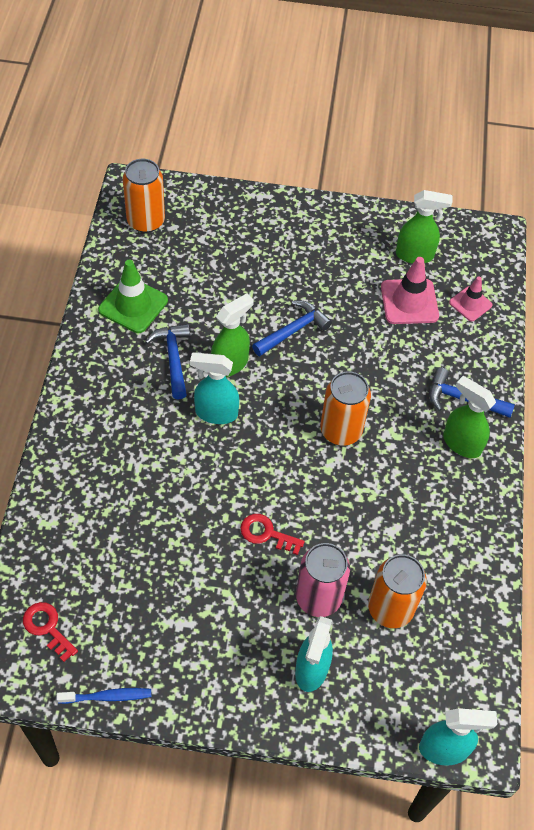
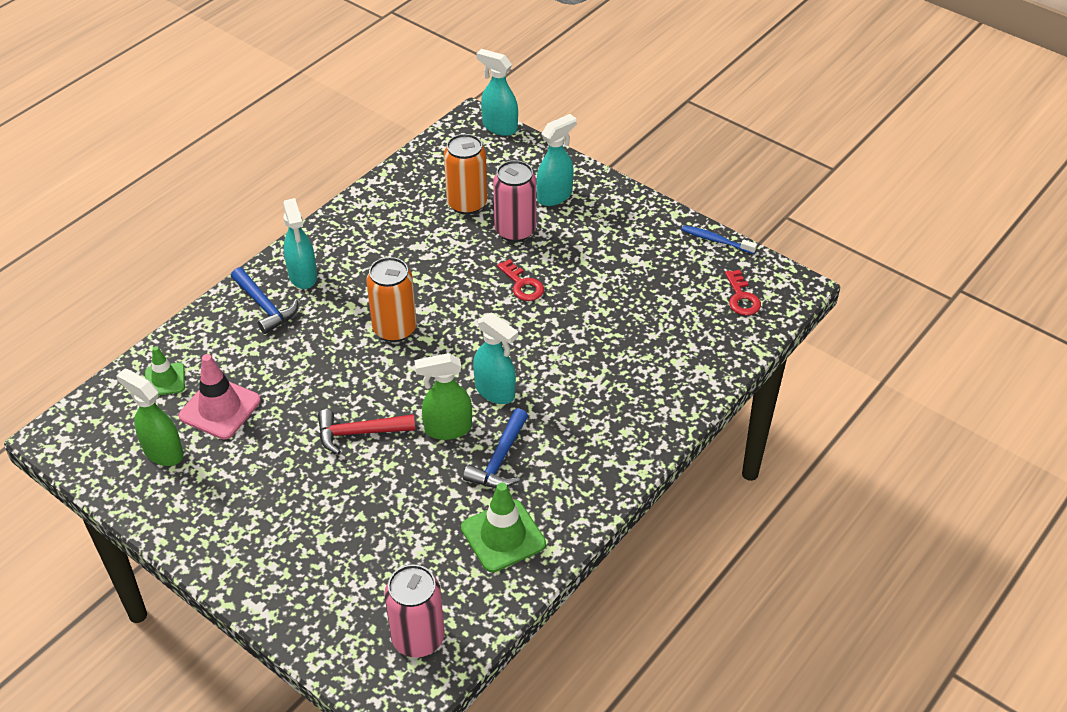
camera: 145 degrees left, 10 degrees down
orange can [123,159,165,233] -> pink can [384,564,445,657]
blue hammer [252,301,332,356] -> red hammer [318,409,415,455]
green spray bottle [443,376,496,458] -> turquoise spray bottle [283,198,317,289]
pink traffic cone [449,276,493,321] -> green traffic cone [145,346,185,396]

